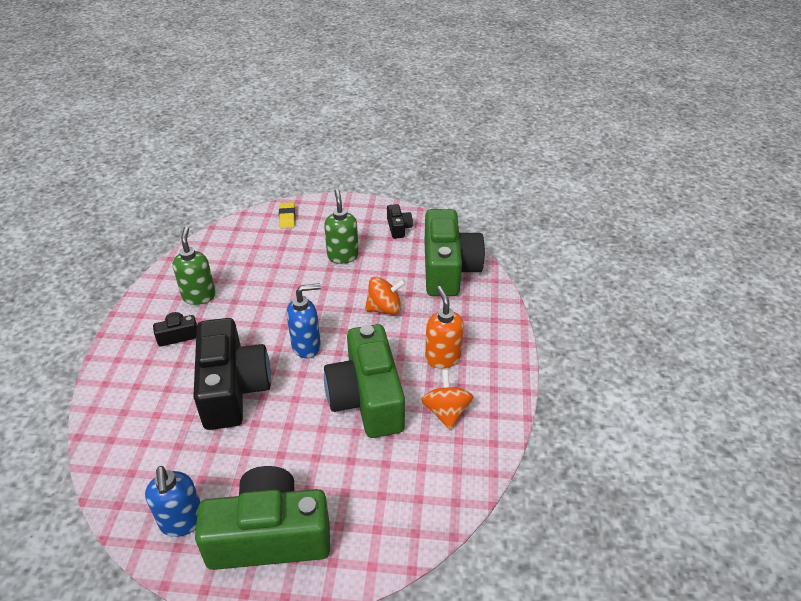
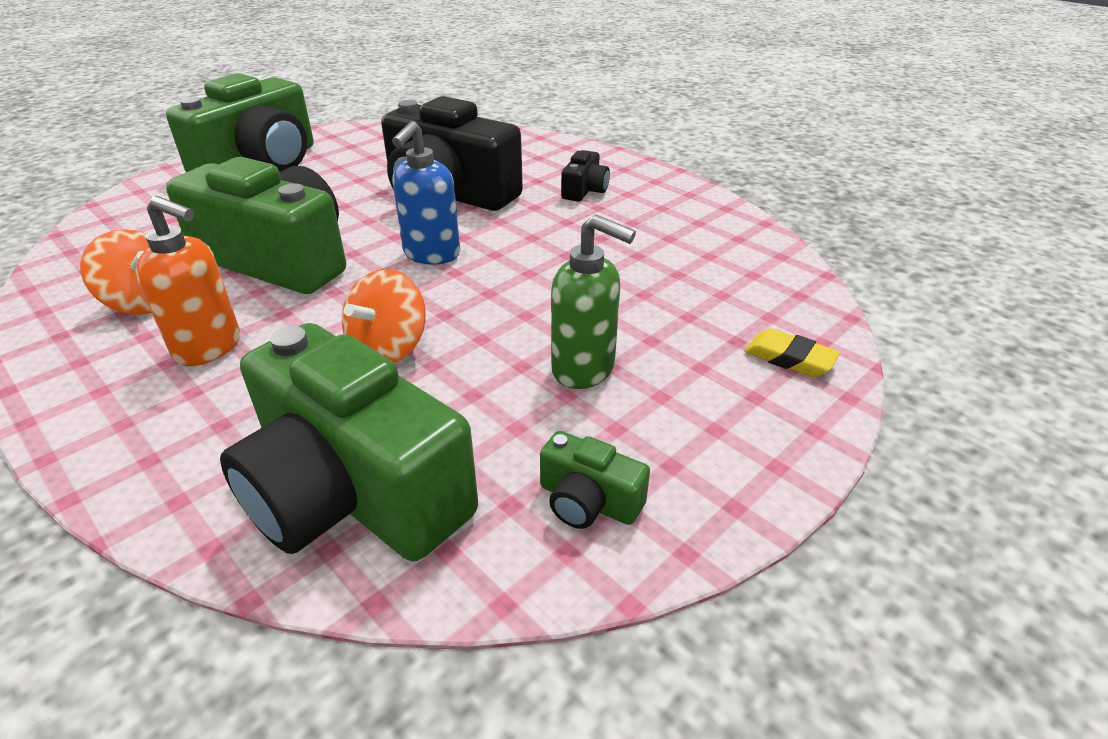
camera: 130 degrees right, 5 degrees down
blue soap dispenser [145,466,200,537] -> none
green soap dispenser [173,227,216,305] -> none
black camera [387,204,413,239] -> green camera [540,431,650,529]

